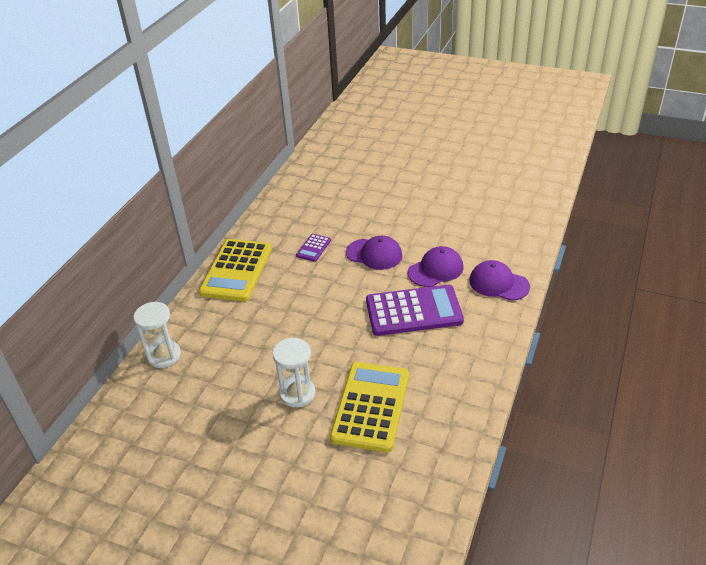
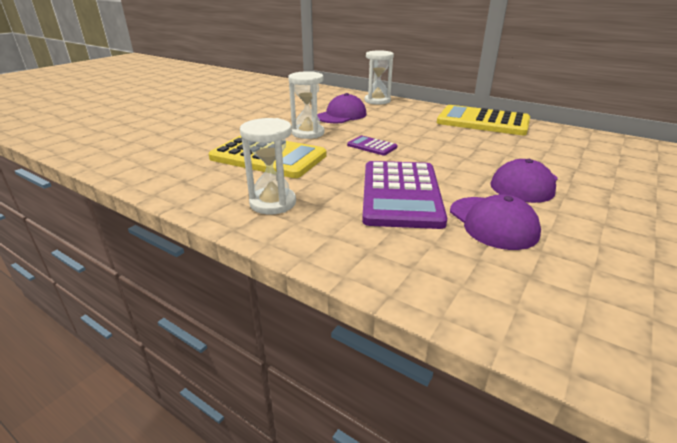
camera: 100 degrees right, 10 degrees down
purple calculator [296,234,331,262] -> purple calculator moved to [347,136,397,155]
purple cap [469,260,530,301] -> purple cap moved to [317,93,366,123]
none -> white hourglass [240,118,296,214]

